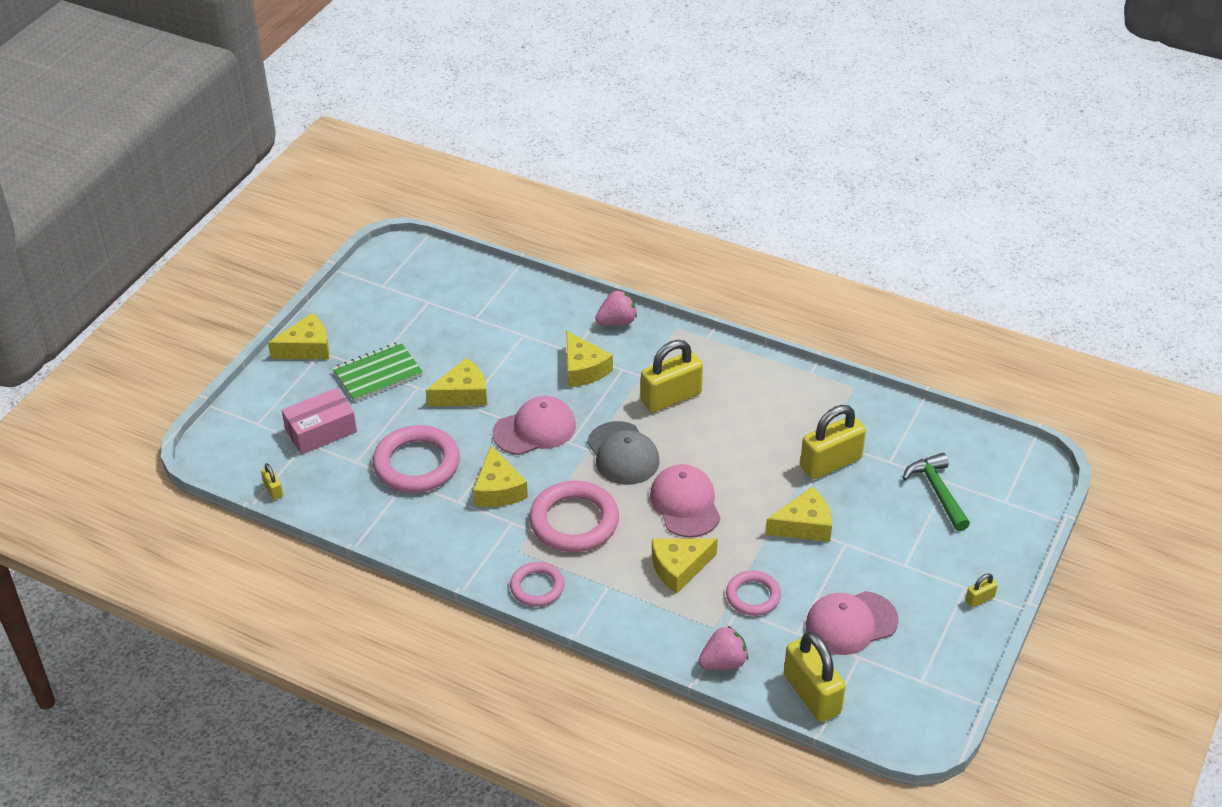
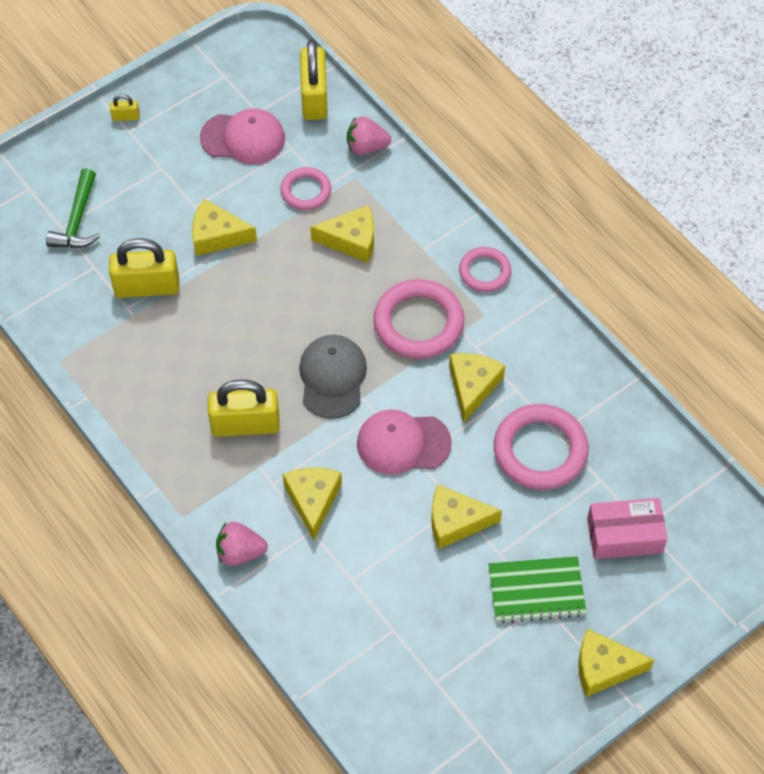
camera: 155 degrees left, 15 degrees up
yellow padlock [261,463,283,500] -> none
pink cap [650,464,720,537] -> none

